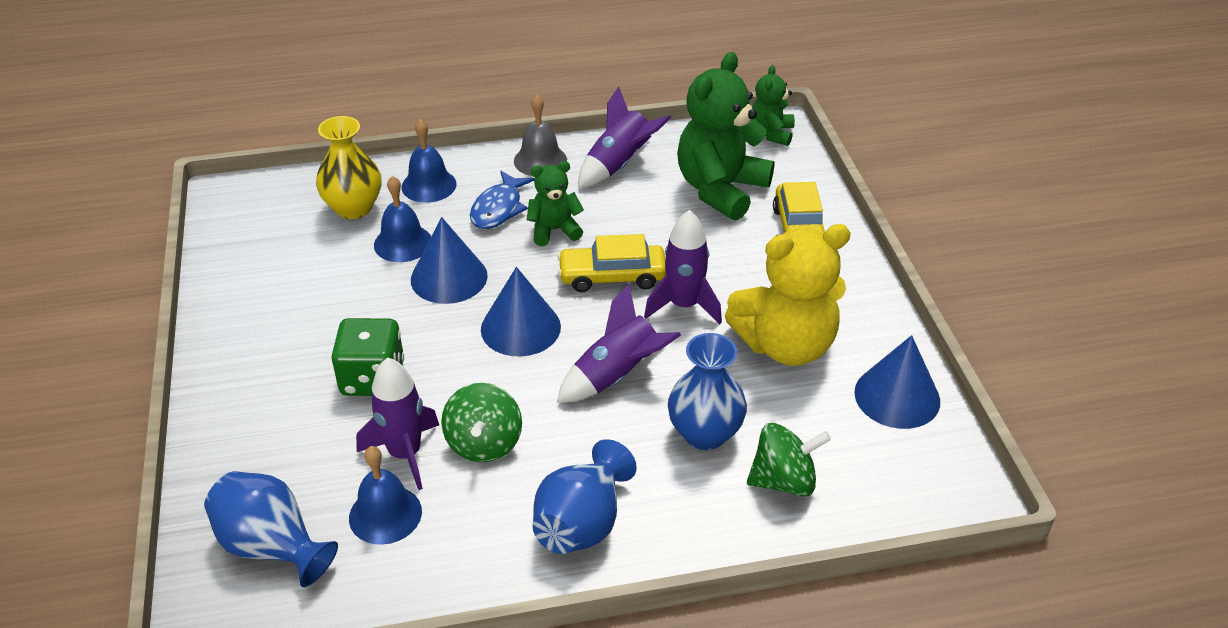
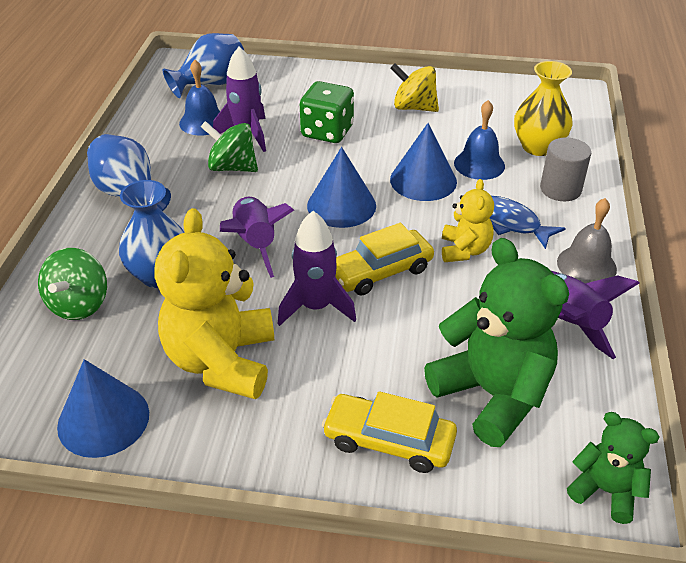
camera: 110 degrees right, 0 degrees up
blue bell [401,119,457,203] -> grey cylinder [540,137,591,201]
green teddy bear [527,161,584,246] -> yellow teddy bear [442,179,494,262]
yellow car [557,234,666,292] -> yellow car turned 135 degrees counterclockwise [336,223,434,296]
none -> yellow spinning top [390,64,439,112]

